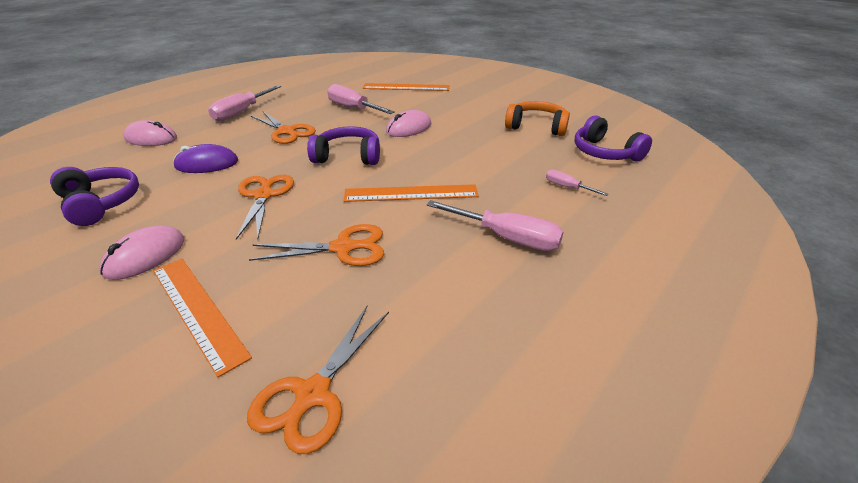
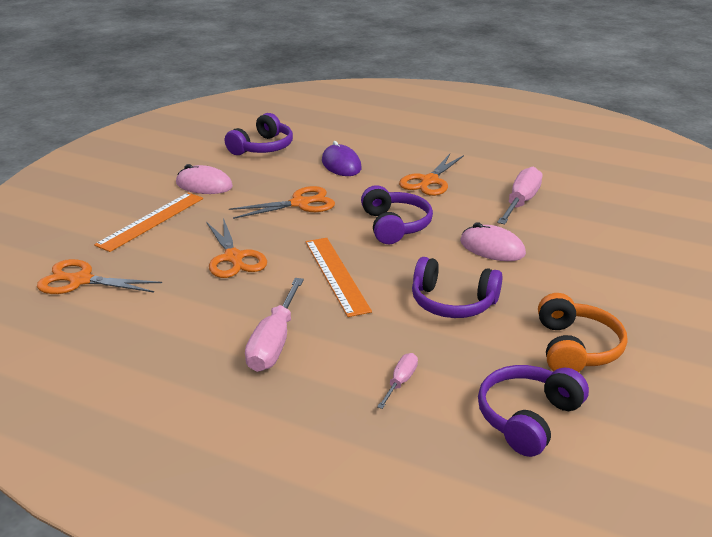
camera: 75 degrees right, 5 degrees down
pink mouse [123,120,177,146] -> none
pink screwdriver [208,85,281,122] -> none
orange ruler [363,83,449,91] -> none
none -> purple headphones [412,257,502,318]

